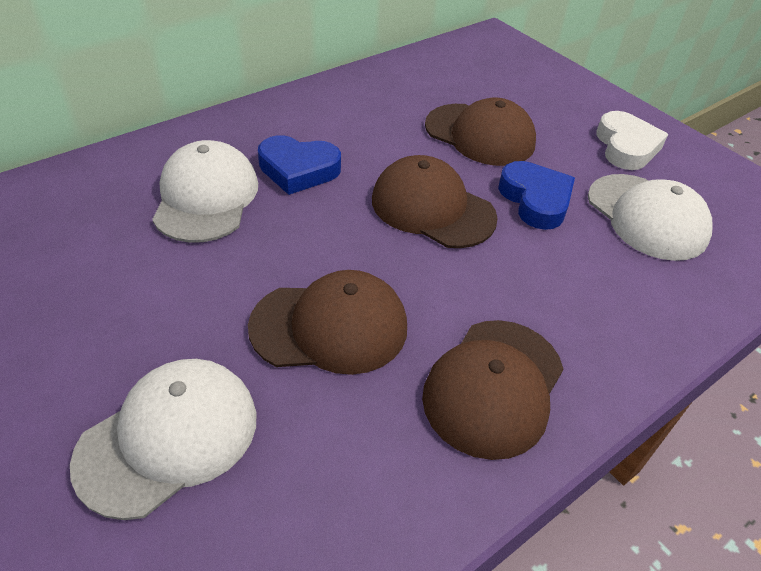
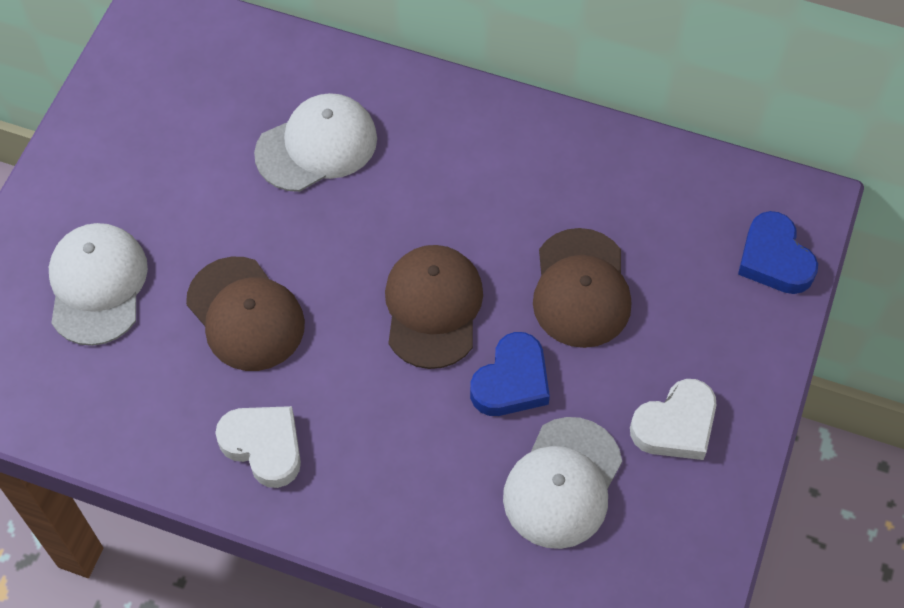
camera: 60 degrees right, 15 degrees up
white cap [70,359,257,520] -> white cap turned 105 degrees counterclockwise [49,223,148,346]
blue heart [258,135,341,195] -> blue heart moved to [738,211,818,294]
brown cap [422,320,564,460] -> white heart [215,406,301,488]

